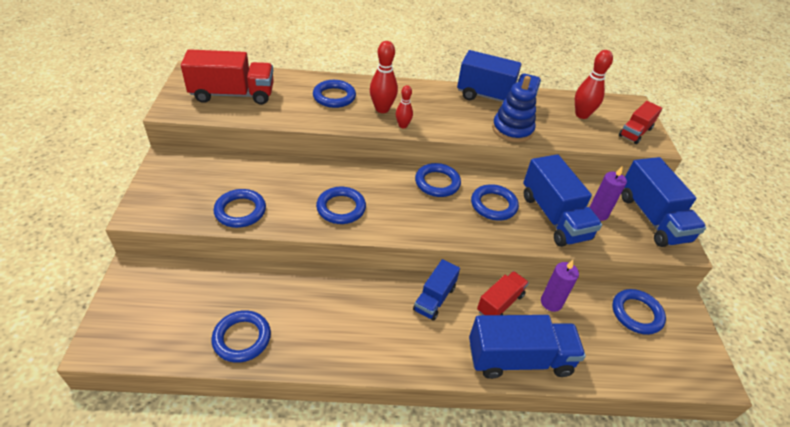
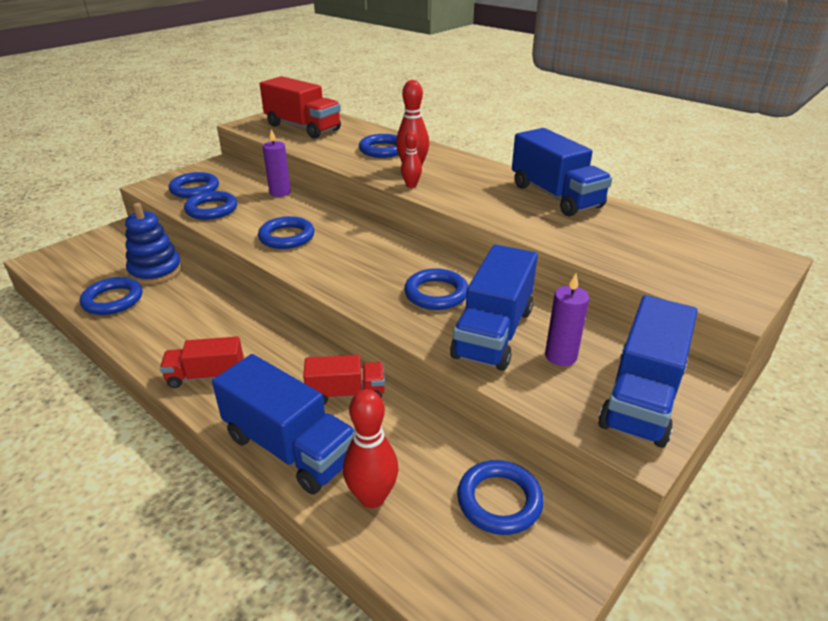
camera: 45 degrees right, 10 degrees down
blue truck [413,259,460,321] -> none
blue ring [415,163,461,197] -> blue ring moved to [169,172,219,198]
blue stacking toy [492,76,537,142] -> blue stacking toy moved to [125,203,182,284]
purple candle [541,260,579,312] -> purple candle moved to [263,129,291,197]
red bowling pin [575,50,613,119] -> red bowling pin moved to [343,389,398,508]
red truck [619,101,662,144] -> red truck moved to [160,336,244,388]

